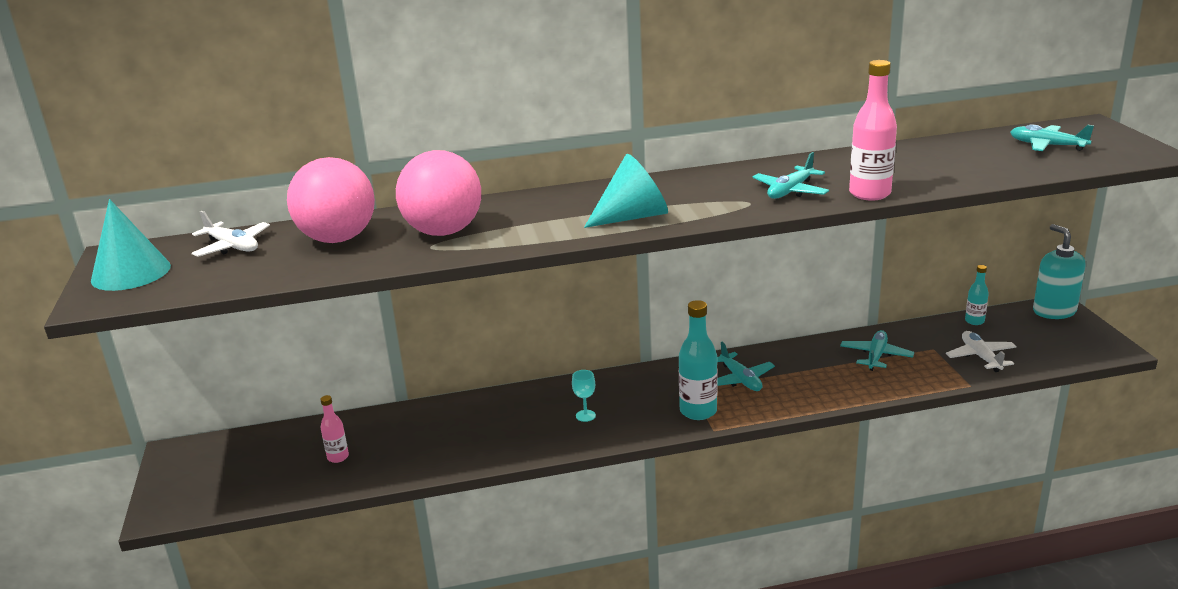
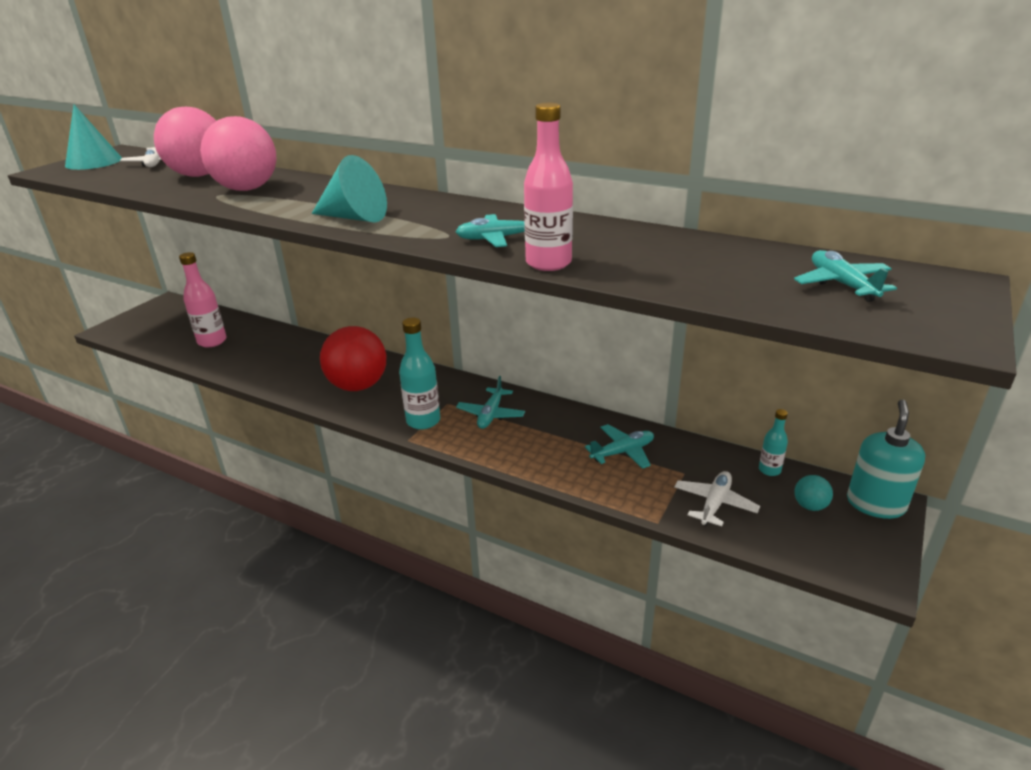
camera: 40 degrees right, 5 degrees up
pink bottle [320,395,349,463] -> pink bottle [179,252,227,347], size x1.78
turquoise goblet [572,370,596,422] -> red ball [320,326,386,391]
none -> turquoise ball [794,475,833,511]

